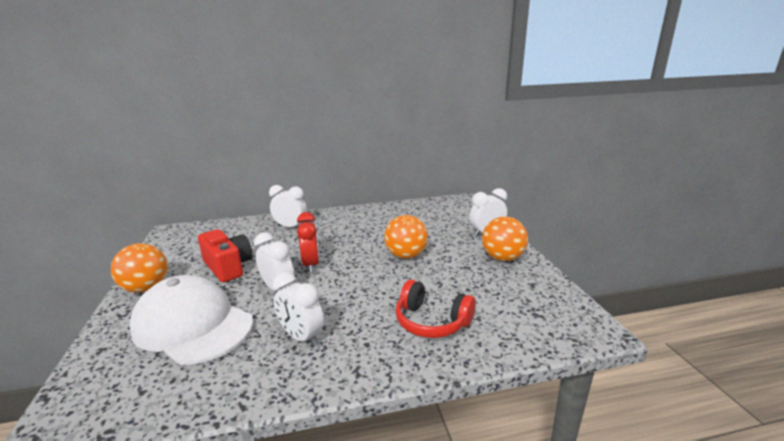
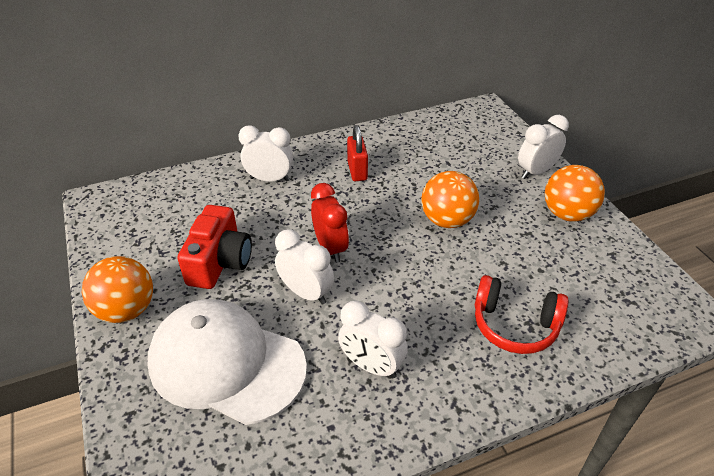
camera: 10 degrees left, 20 degrees up
red camera [198,230,253,282] -> red camera turned 60 degrees clockwise [177,205,252,289]
none -> red padlock [347,125,368,181]

